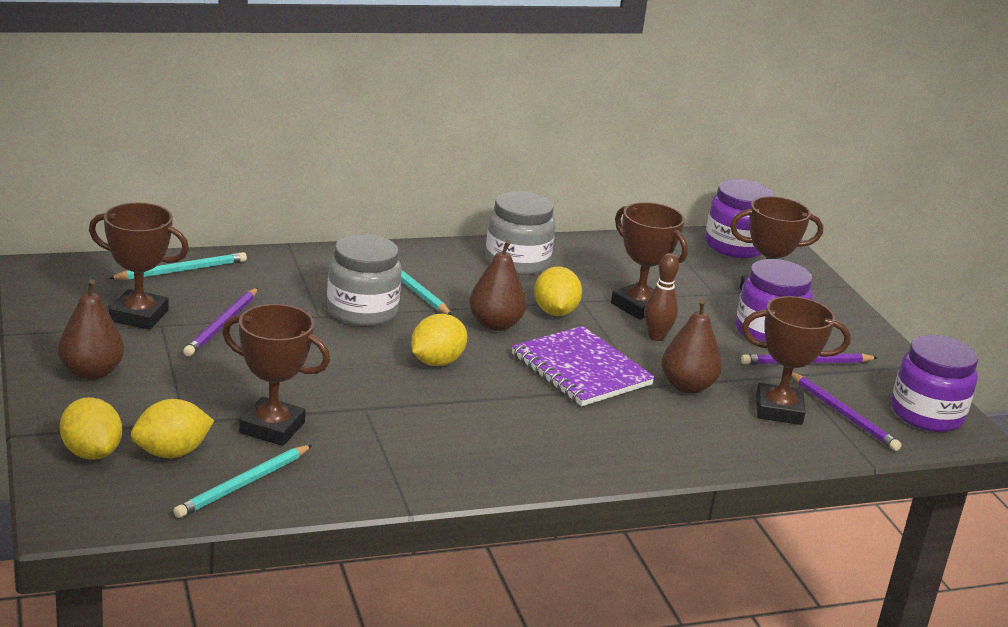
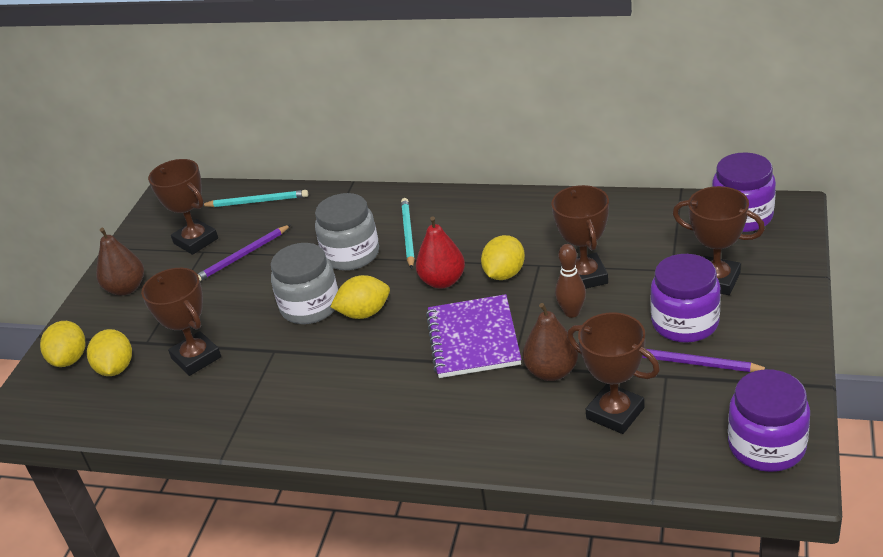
camera: 40 degrees right, 10 degrees up
yellow lemon [131,399,214,458] -> yellow lemon turned 75 degrees clockwise [87,329,132,376]
turquoise pencil [173,445,312,518] -> none
brown pear [469,240,527,331] -> red pear [416,216,465,289]
grey jar [485,191,555,275] -> grey jar moved to [271,243,338,324]
purple pencil [791,372,902,451] -> none

